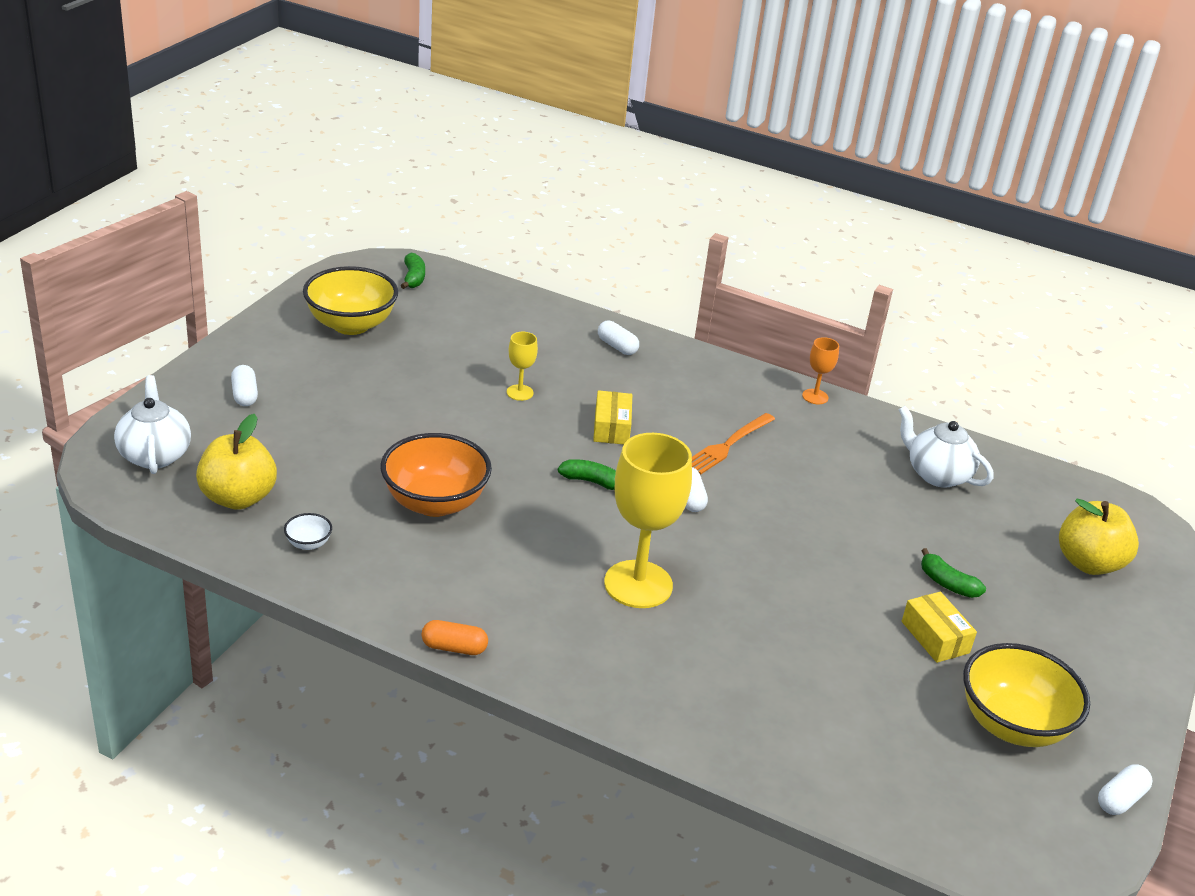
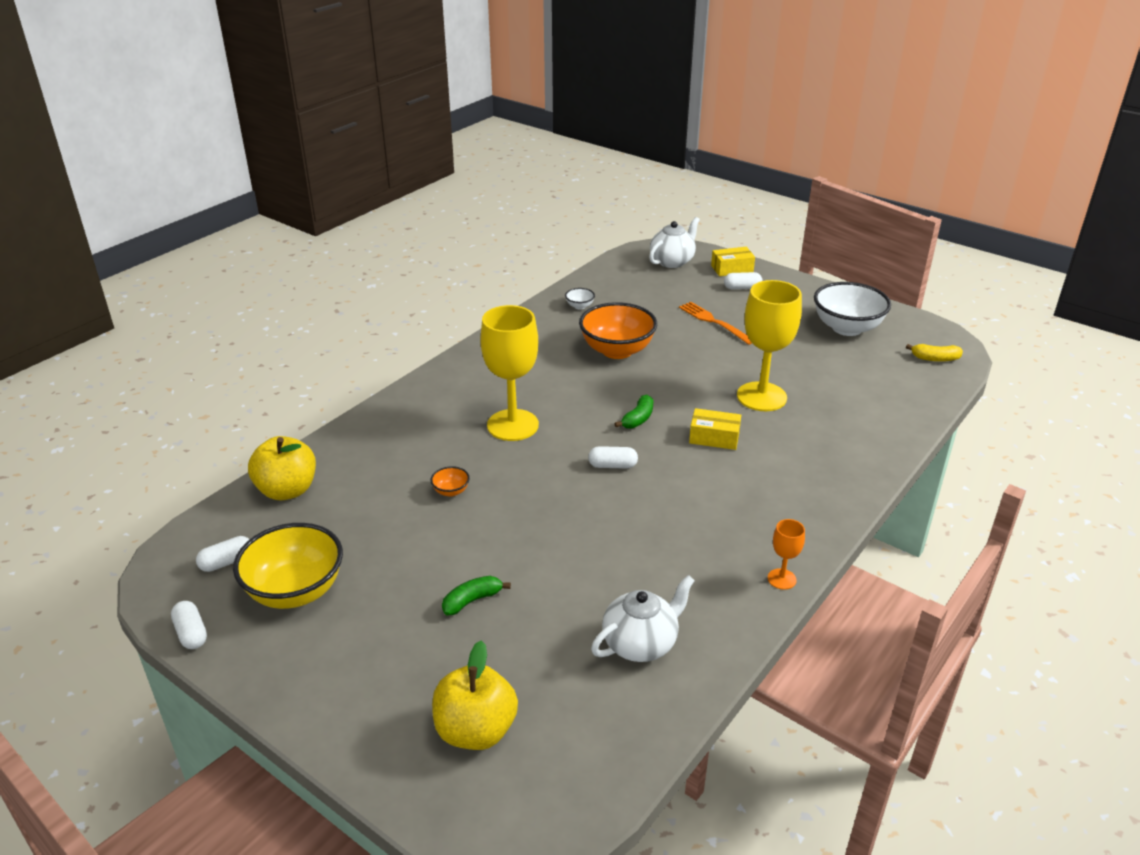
camera: 105 degrees right, 0 degrees up
white teapot [114,375,191,474] -> white teapot turned 45 degrees counterclockwise [649,217,700,268]
yellow apple [196,414,277,510] -> yellow apple moved to [248,436,316,500]
yellow bowl [303,266,398,335] -> white bowl [814,282,891,336]
green banana [401,253,425,289] -> yellow banana [906,344,963,362]
orange capsule [421,620,488,655] -> none
yellow goblet [507,332,538,401] -> yellow goblet [737,280,802,411], size x2.18
white capsule [598,321,639,355] -> white capsule moved to [196,536,250,572]
orange fork [692,413,775,474] -> orange fork moved to [679,302,752,345]
yellow box [902,592,977,663] -> yellow box moved to [711,247,755,276]
none -> orange bowl [431,466,470,497]

